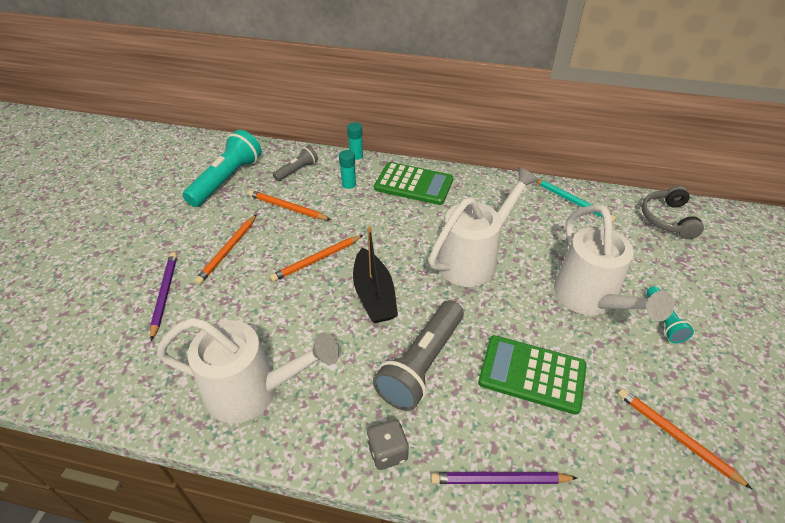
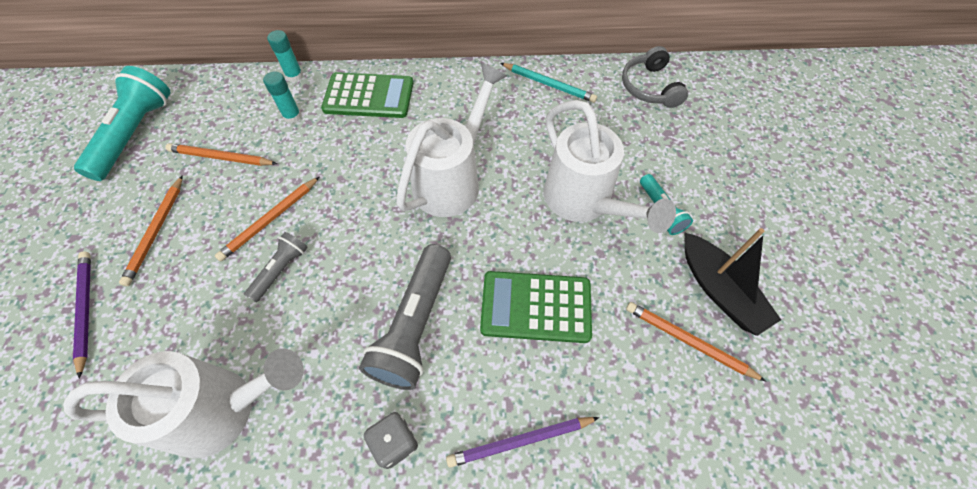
camera: 15 degrees left, 15 degrees up
grey flashlight [273,146,318,181] -> grey flashlight moved to [244,232,308,302]
black boat [353,226,398,323] -> black boat moved to [685,228,781,336]

